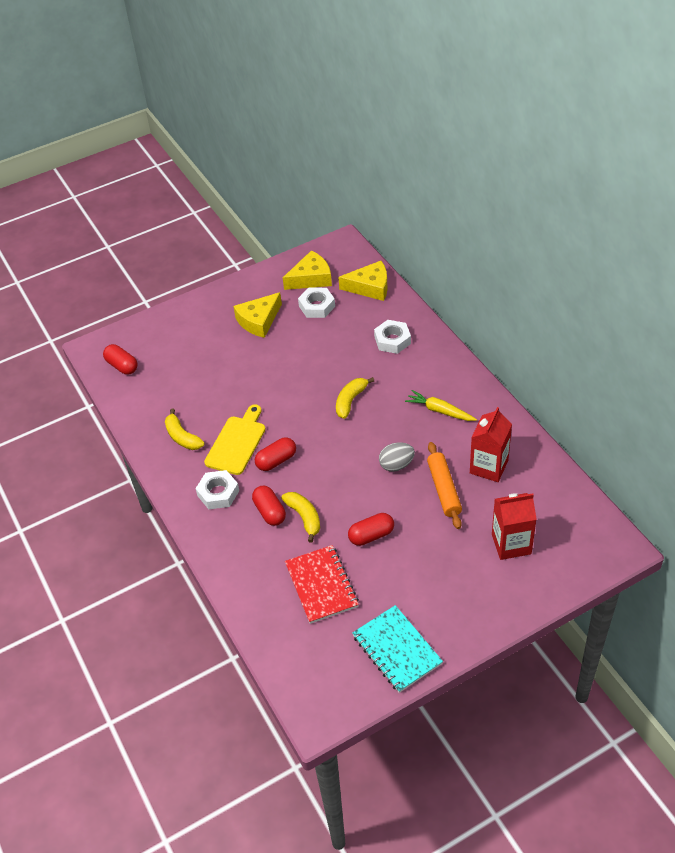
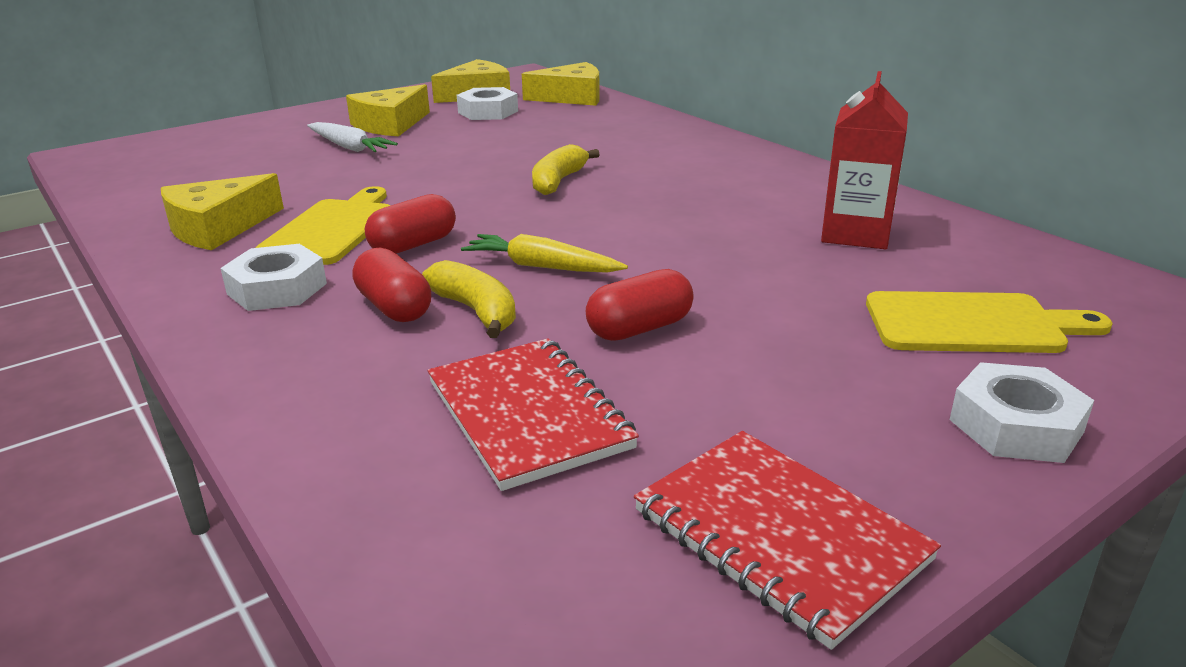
camera: 10 degrees left, 20 degrees down
red capsule [103,344,138,375] -> none
yellow banana [165,409,205,450] -> yellow cheese [161,173,284,250]
turquoise notebook [352,605,443,693] -> red notebook [634,431,941,650]
white nut [374,320,411,354] -> white nut moved to [949,362,1094,463]
grey egg [379,442,415,472] -> none
yellow carrot [405,390,477,421] -> yellow carrot moved to [461,234,628,273]
orange rolling pin [427,442,462,529] -> none
red carton [492,493,537,560] -> yellow cutting board [866,291,1113,353]
none -> white carrot [307,122,398,152]

